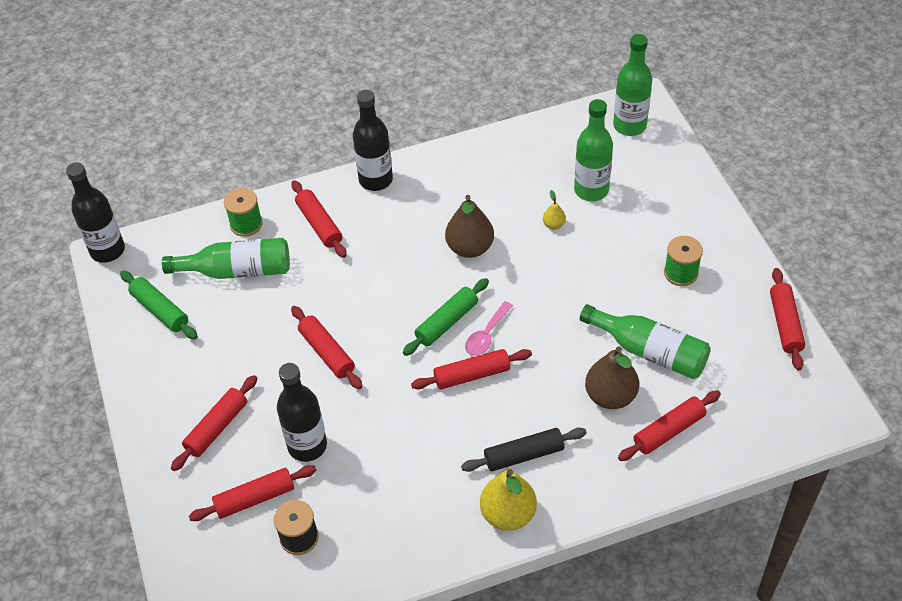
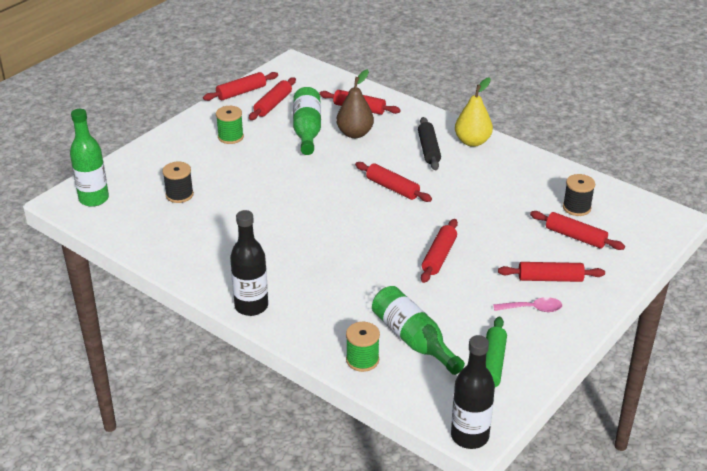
camera: 125 degrees left, 15 degrees down
black bottle [277,363,327,462] -> none
red rolling pin [291,180,347,258] -> red rolling pin moved to [249,77,296,120]
green rolling pin [403,278,489,356] -> none
brown pear [445,195,494,258] -> none
black rolling pin [461,428,586,472] -> black rolling pin turned 45 degrees clockwise [418,117,441,170]
pink spoon [465,301,513,356] -> pink spoon moved to [493,297,562,312]
yellow pear [543,190,566,229] -> none
green bottle [574,99,613,201] -> black spool [162,162,194,203]

